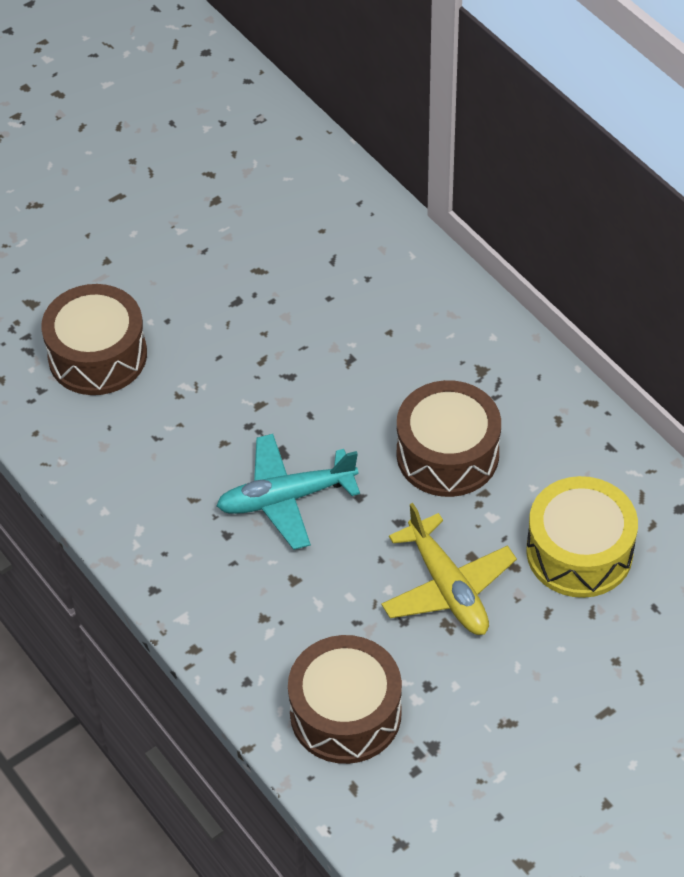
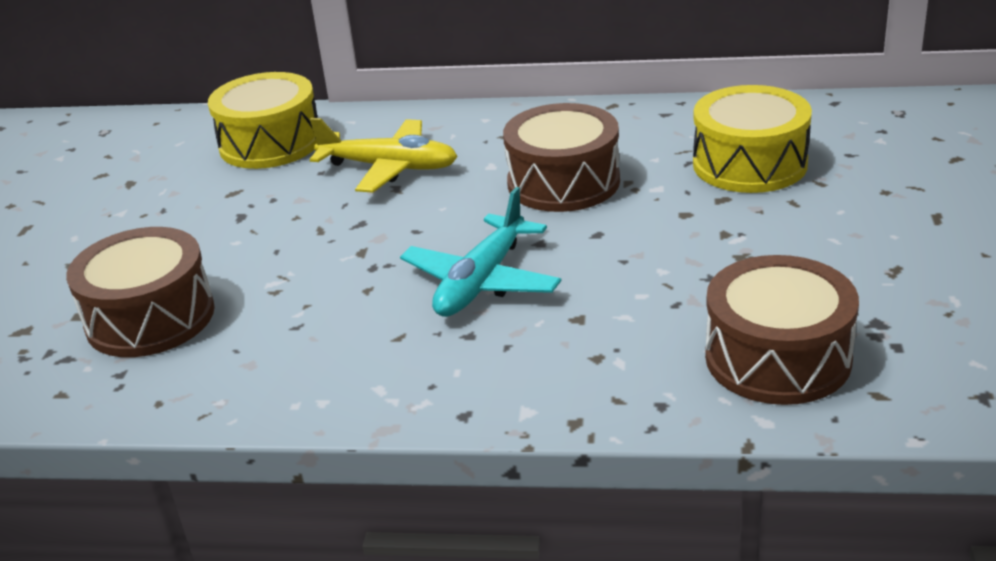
camera: 45 degrees left, 20 degrees down
yellow plane [381,503,517,635] -> yellow plane moved to [310,118,458,193]
none -> yellow drum [208,72,317,169]

